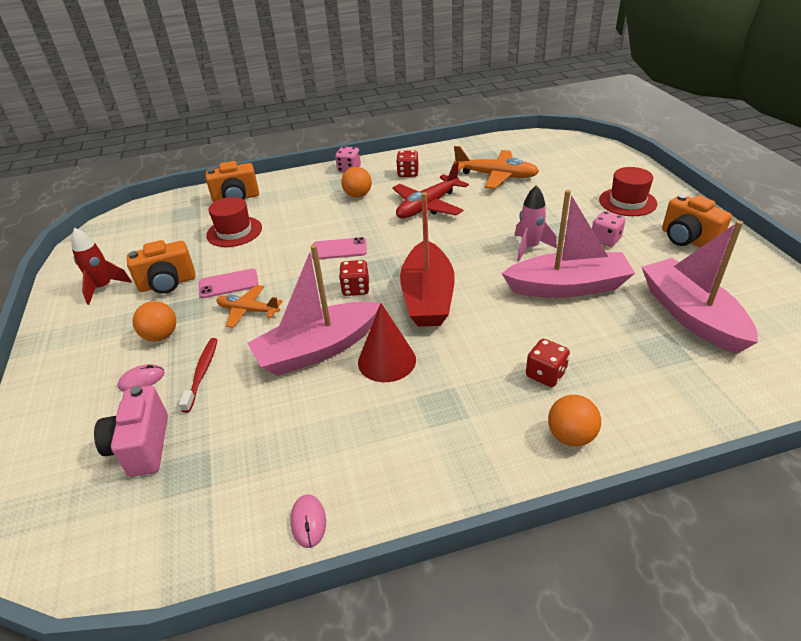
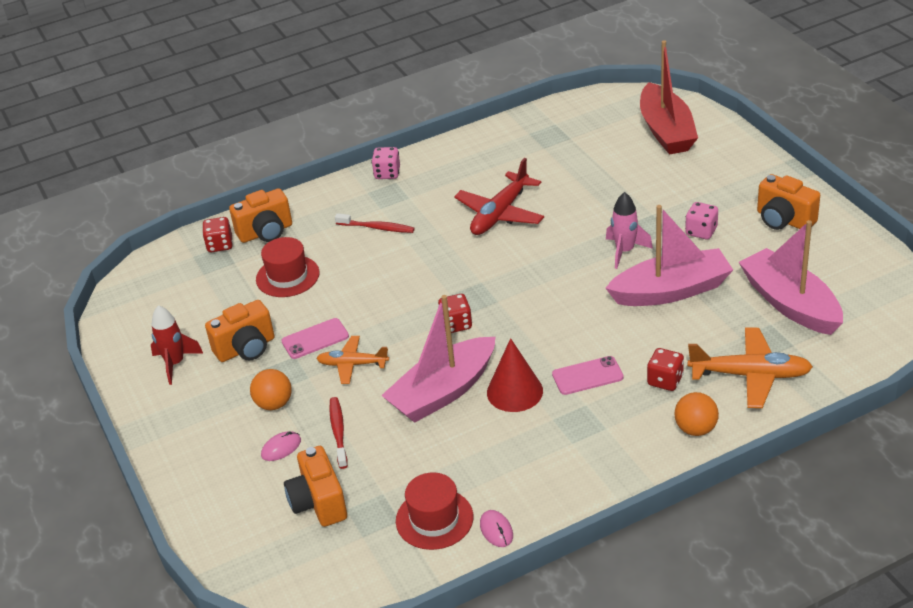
camera: 10 degrees left, 0 degrees up
pink camera [94,385,168,477] -> orange camera [284,446,347,527]
pink phone [312,237,367,259] -> pink phone moved to [552,356,624,395]
orange ball [341,167,372,198] -> none
red dice [396,150,419,177] -> red dice moved to [202,217,233,252]
red boat [400,192,455,327] -> red boat moved to [640,40,698,155]
orange plane [454,146,539,189] -> orange plane moved to [688,327,813,408]
red hat [599,167,657,216] -> red hat moved to [396,472,473,550]
none -> red toothbrush [335,213,415,233]

